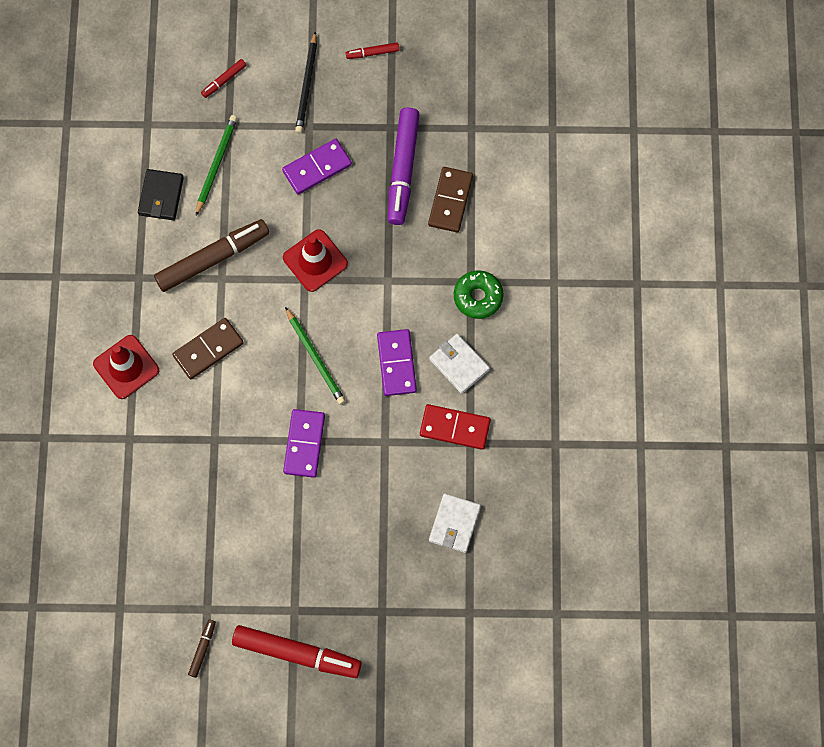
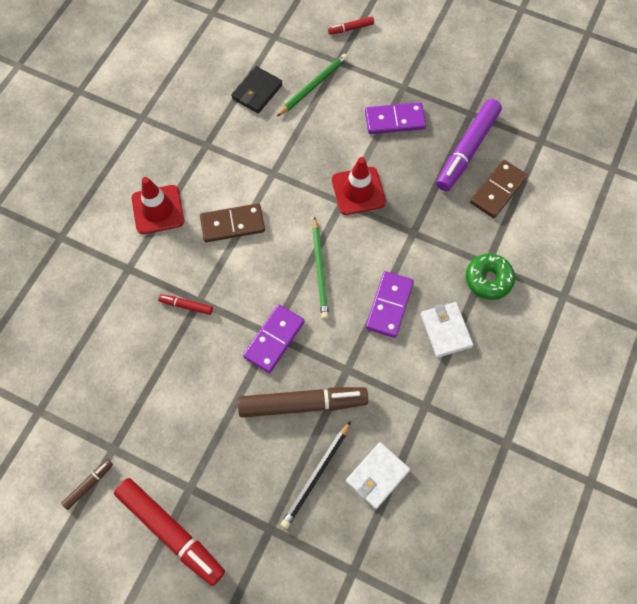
camera: 25 degrees right, 5 degrees down
brown marker [154,219,269,292] -> brown marker moved to [238,387,368,417]
black pencil [295,31,317,133] -> black pencil moved to [281,421,351,529]
red marker [346,43,399,59] -> red marker moved to [158,294,213,315]
red domino [420,404,491,450] -> none

